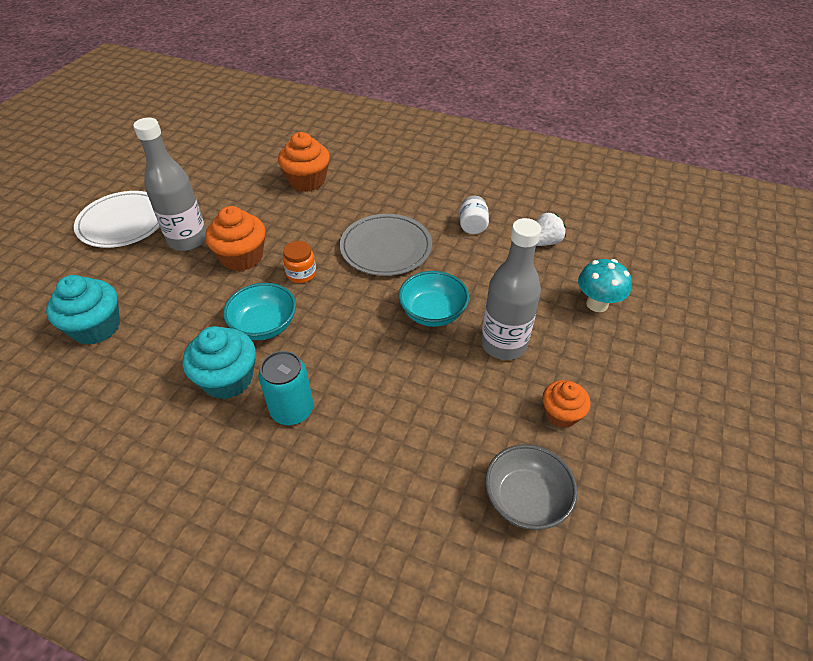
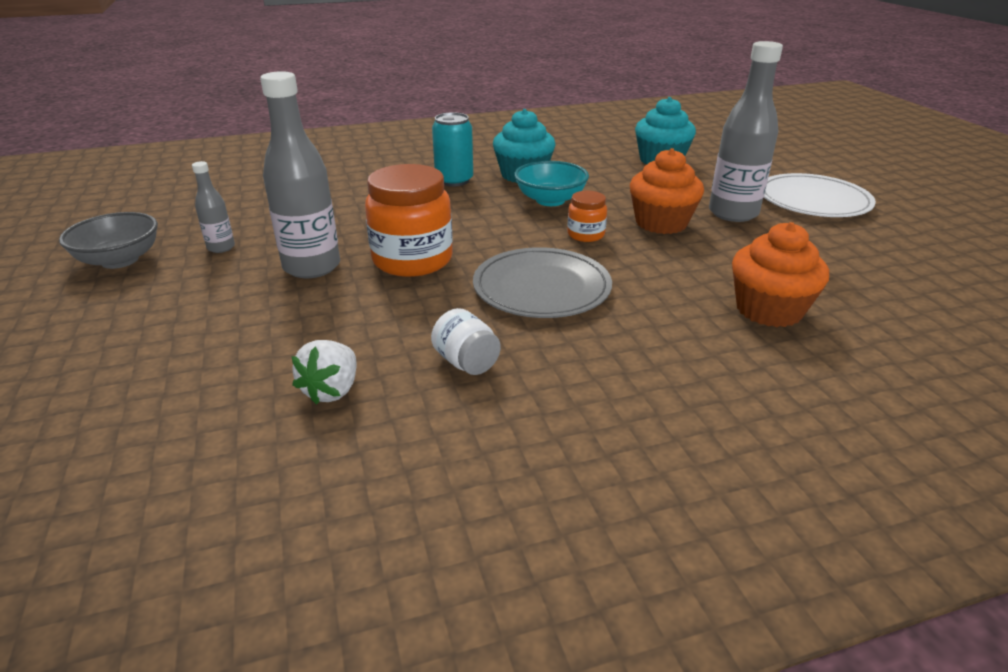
camera: 140 degrees right, 15 degrees down
turquoise bowl [399,271,469,327] -> orange jar [365,164,453,277]
grey bowl [485,444,577,530] -> grey bowl moved to [59,212,158,269]
orange cupcake [543,380,591,428] -> grey bottle [192,161,235,253]
turquoise mushroom [578,259,632,312] -> none

